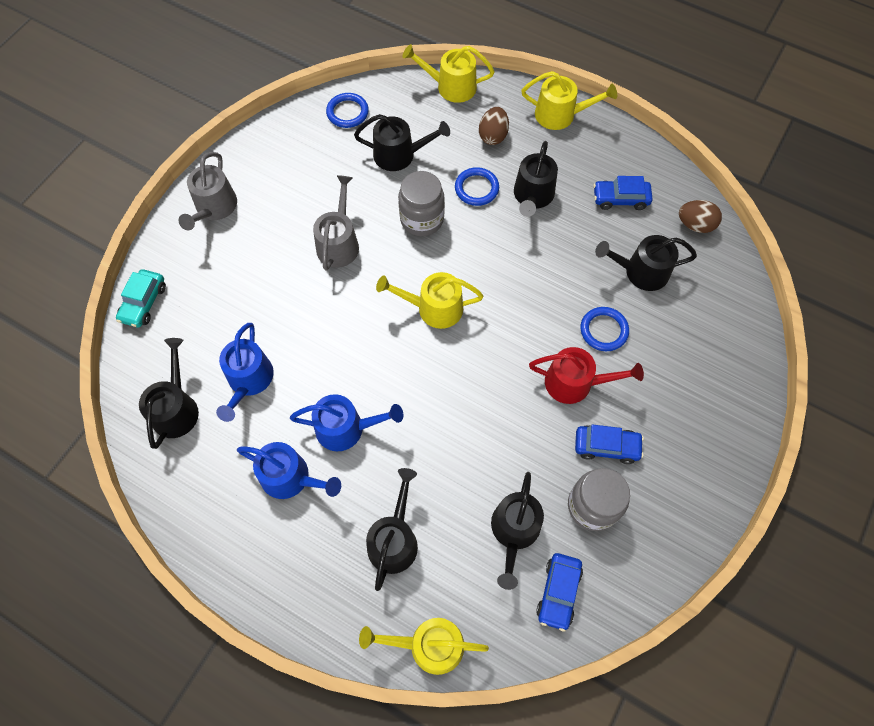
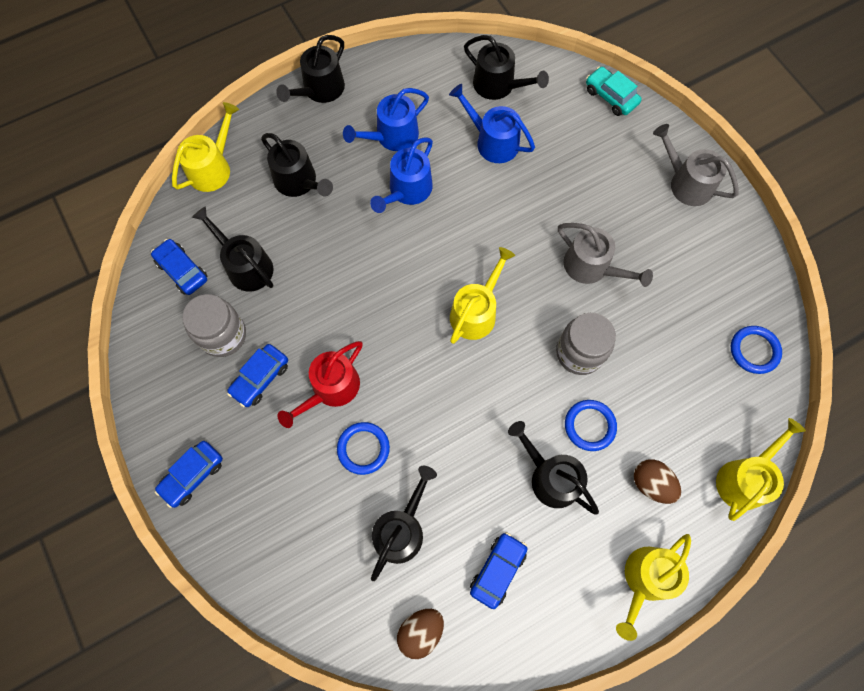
camera: 120 degrees right, 5 degrees up
black watering can [354,114,450,171] -> black watering can moved to [276,35,345,103]
none -> blue car [155,441,223,508]

